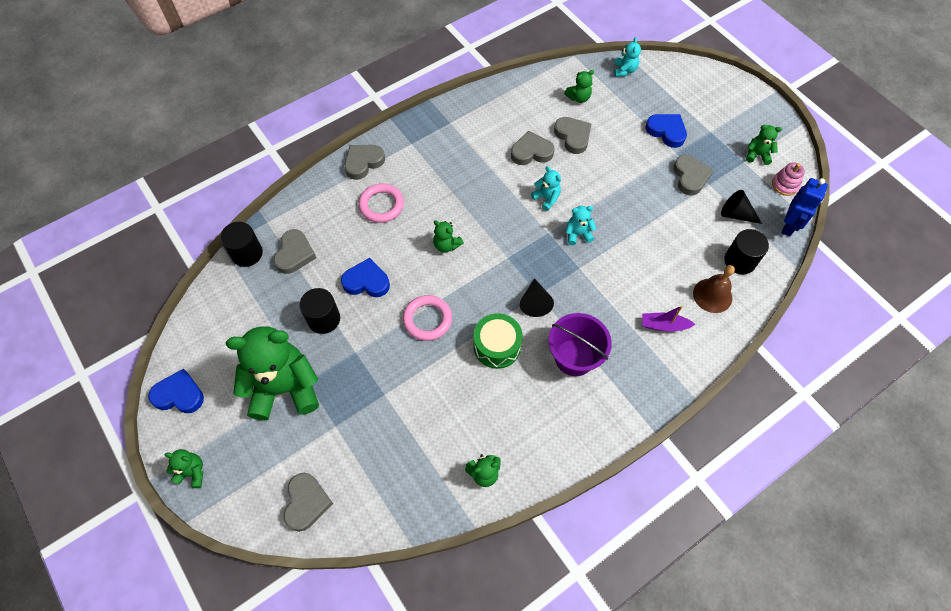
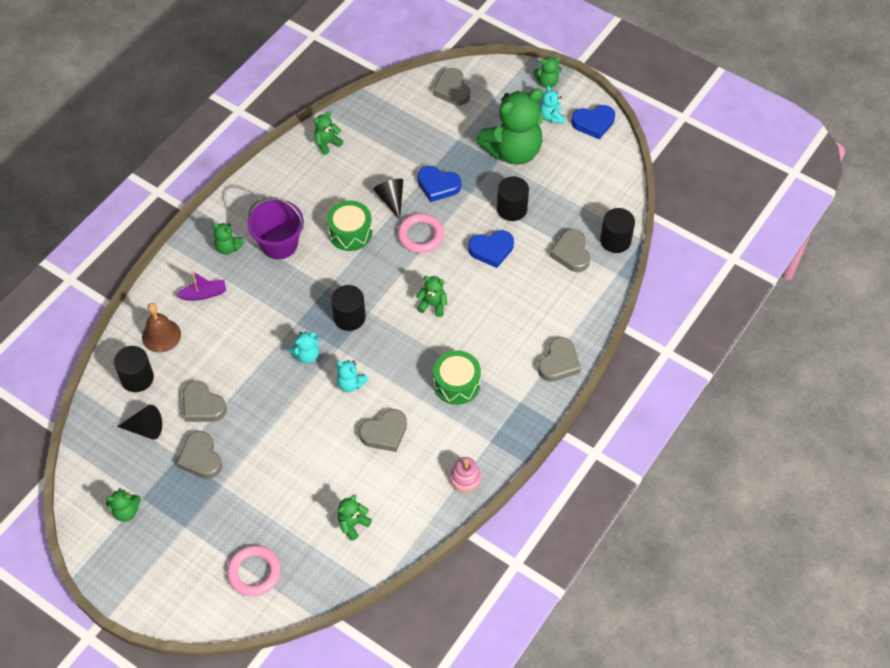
camera: 160 degrees right, 5 degrees down
pink ring [358,183,404,223] -> pink ring moved to [227,545,281,596]
black cone [520,278,554,317] -> black cone moved to [373,179,403,220]
grey heart [554,117,591,154] -> grey heart moved to [183,381,227,422]
turquoise teddy bear [614,37,641,77] -> turquoise teddy bear moved to [540,85,565,123]
blue heart [646,114,687,148] -> blue heart moved to [417,166,461,202]
pink stacking toy [772,162,805,196] -> pink stacking toy moved to [450,457,481,493]
blue robot [782,178,828,237] -> none
none -> green teddy bear [212,223,245,255]
none -> black cylinder [331,285,366,331]
none -> green drum [433,350,481,405]

